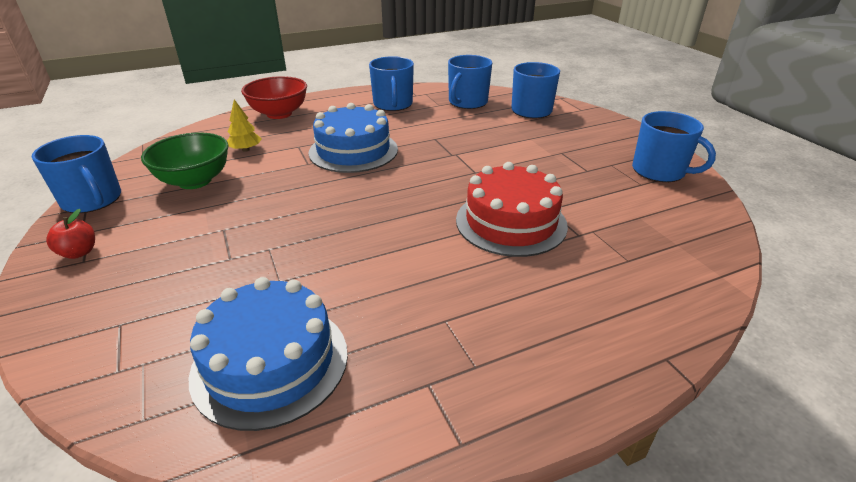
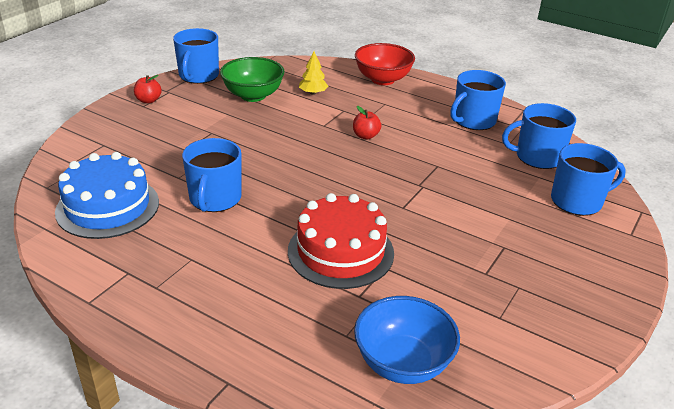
camera: 55 degrees right, 0 degrees up
blue cake [308,103,398,173] -> red apple [353,106,381,139]
blue mug [632,111,716,182] -> blue mug moved to [182,138,242,212]
none -> blue bowl [354,296,460,384]

